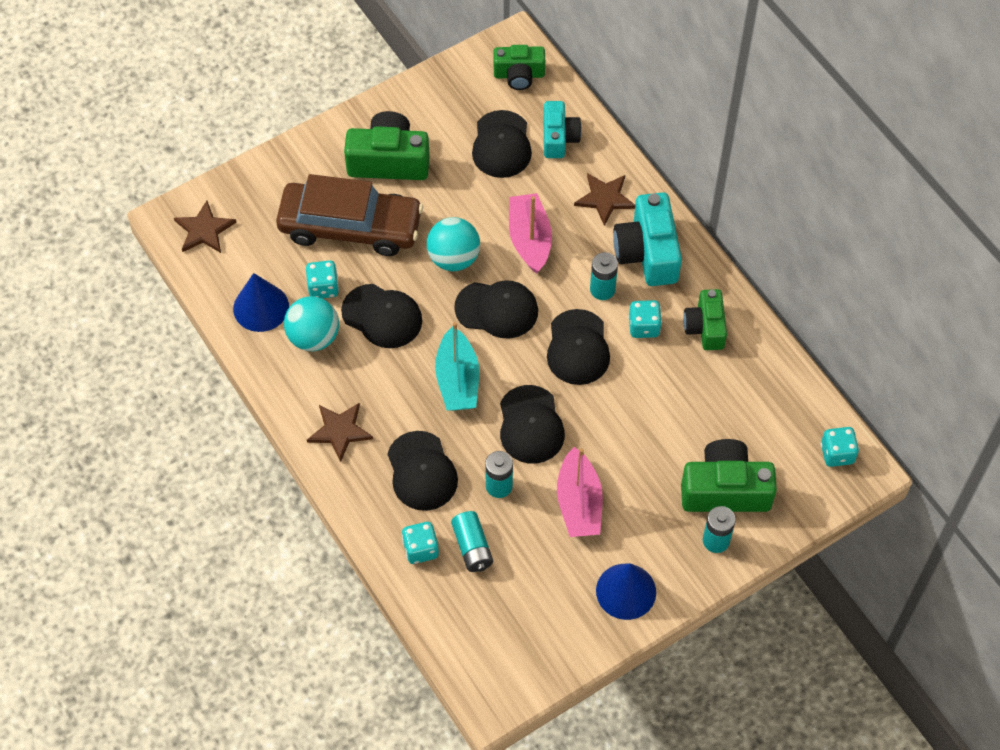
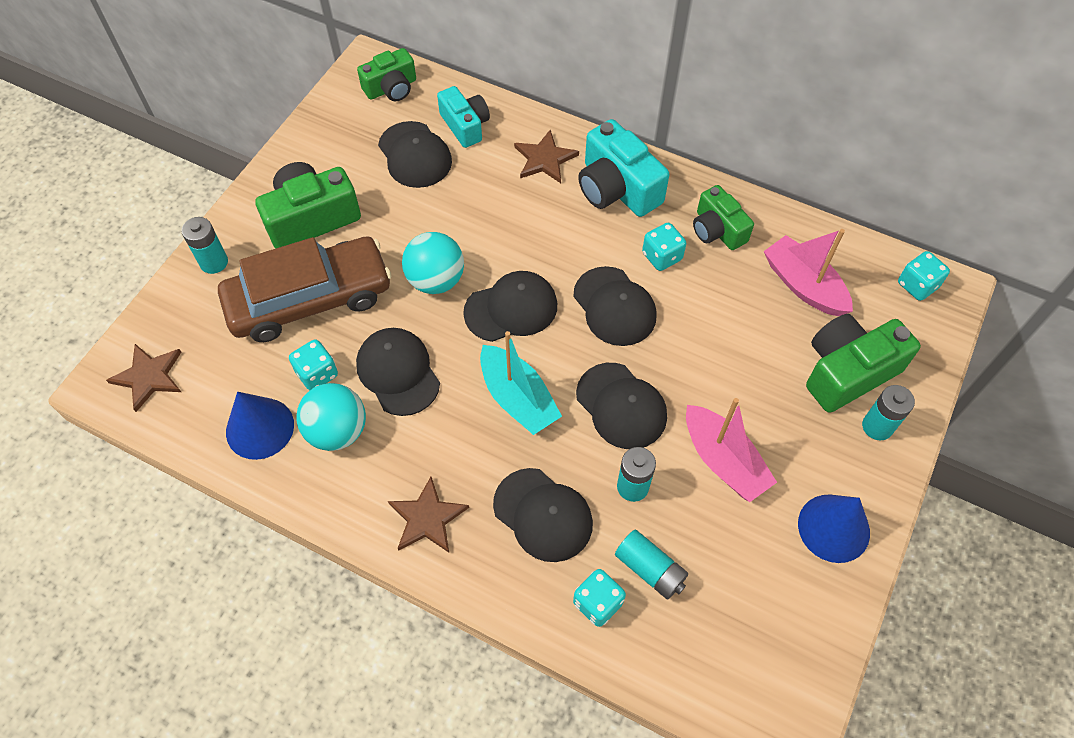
camera: 30 degrees left, 0 degrees up
black cap [341,284,422,348] -> black cap turned 120 degrees counterclockwise [356,328,440,416]
pink boat [509,193,552,274] -> pink boat moved to [764,229,853,316]
turquoise battery [590,252,618,300] -> turquoise battery moved to [181,217,228,274]

